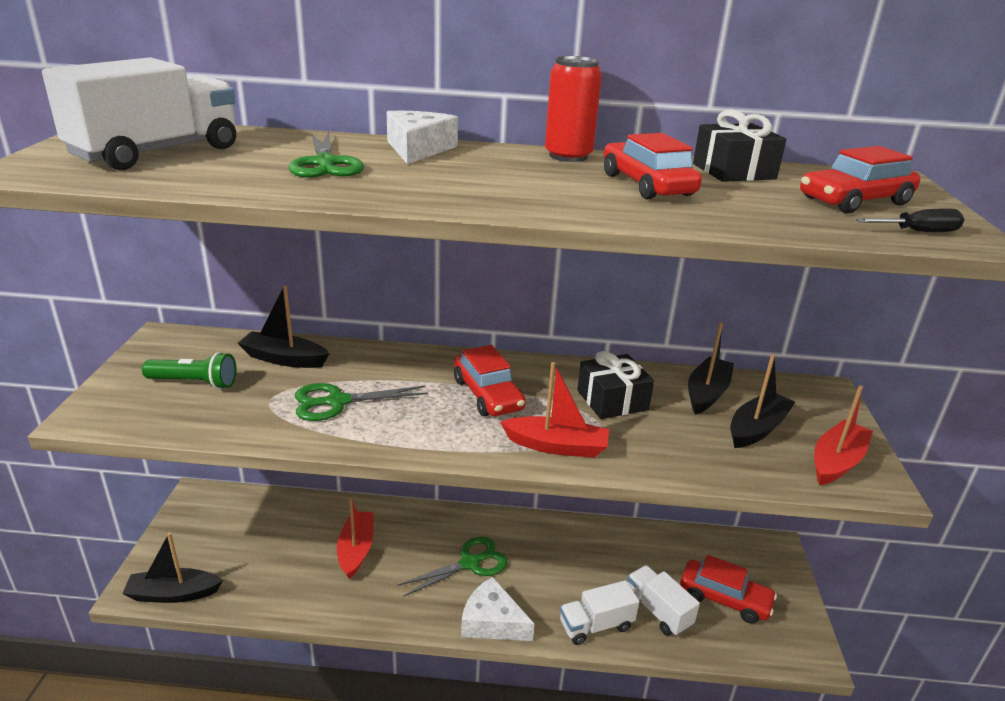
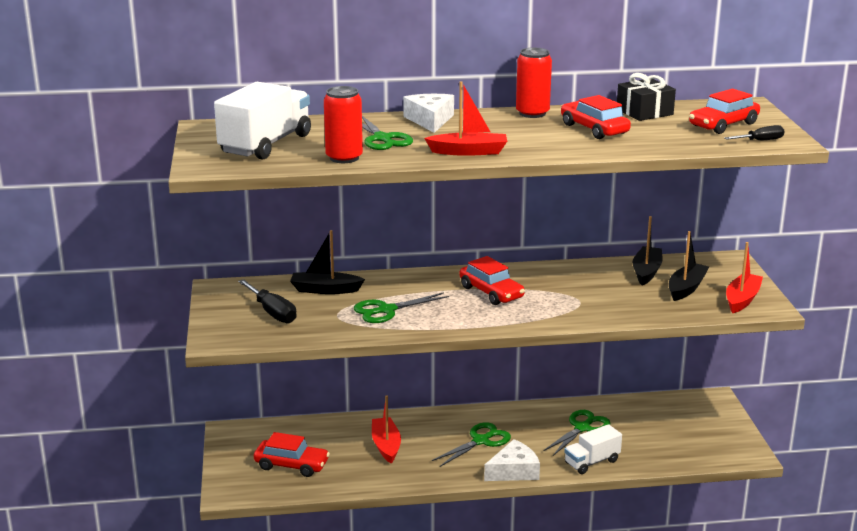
camera: 10 degrees left, 5 degrees down
black boat [122,533,223,603] -> none
green flashlight [142,352,237,389] -> black screwdriver [238,279,297,324]
white cheese [461,577,535,641] -> white cheese turned 135 degrees clockwise [484,439,540,481]
red boat [500,362,609,458] -> red boat moved to [424,81,507,156]
black gift [577,351,654,419] -> none
white truck [627,565,700,636] -> none
red car [680,555,777,624] -> red car moved to [254,432,330,477]
none -> red can [324,86,363,163]
none -> green scissors [543,410,610,456]

